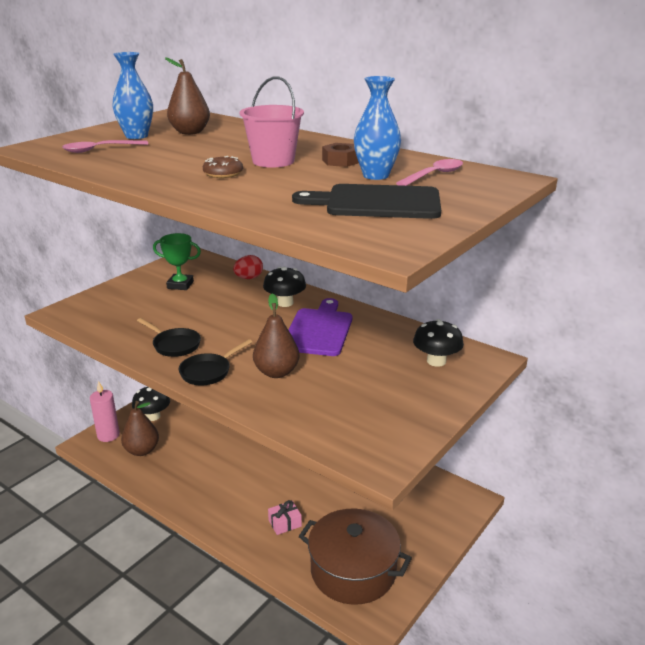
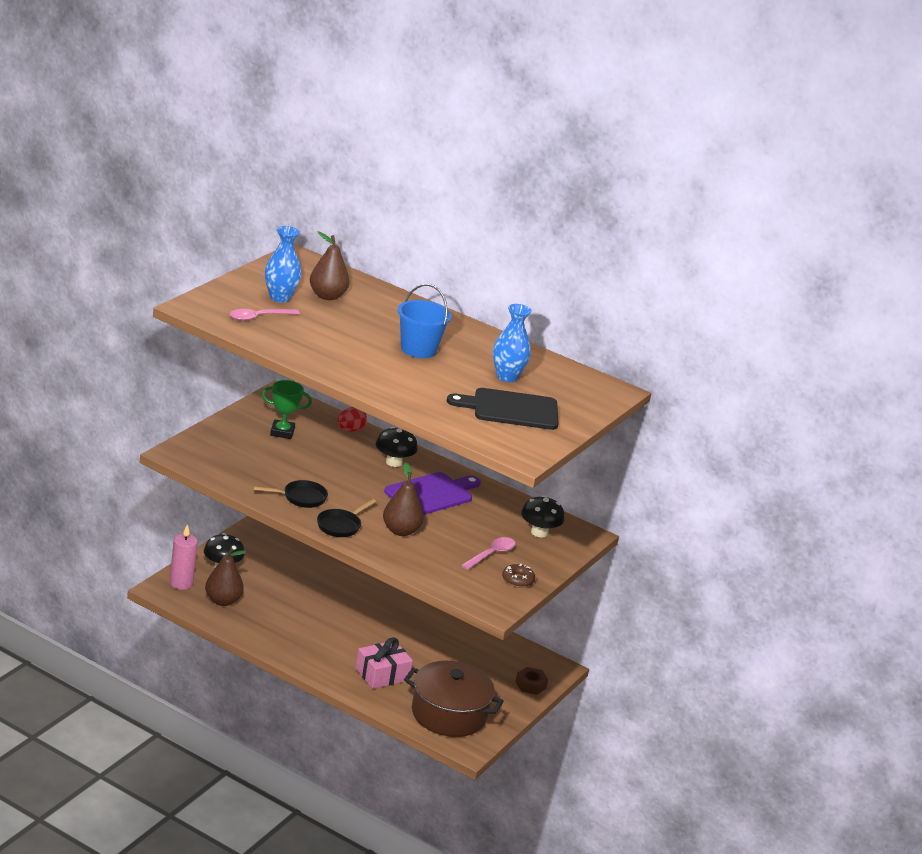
camera: 10 degrees left, 0 degrees up
black pan [137,318,201,357] -> black pan turned 45 degrees counterclockwise [253,480,328,508]
brown donut [203,156,243,178] -> brown donut moved to [502,564,535,588]
pink bucket [240,77,304,168] -> blue bucket [398,284,452,358]
pink gift [268,500,302,535] -> pink gift [356,637,413,689], size x1.68
purple cutting board [288,298,352,356] -> purple cutting board turned 45 degrees clockwise [384,472,481,515]
brown nut [322,143,359,167] -> brown nut moved to [515,667,548,695]
pink spoon [396,159,463,186] -> pink spoon moved to [461,537,516,570]

